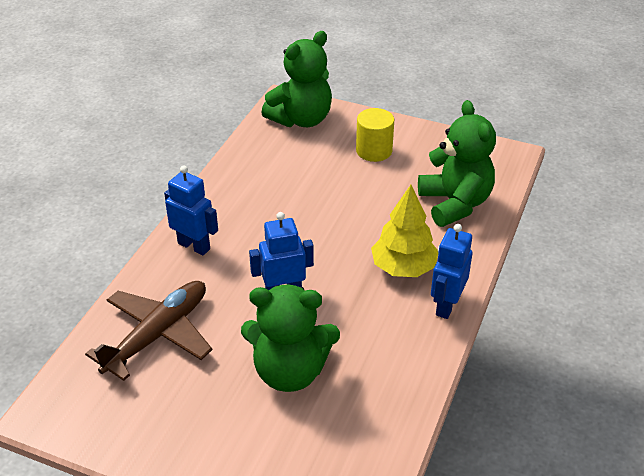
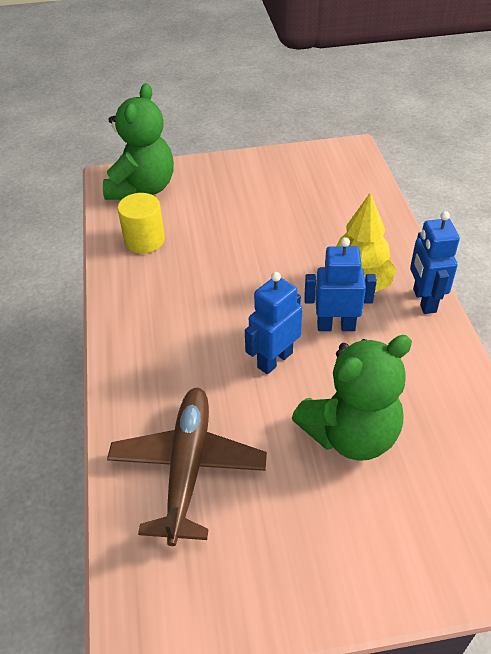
camera: 30 degrees left, 5 degrees up
blue robot [164,165,218,255] -> blue robot moved to [304,237,377,331]
yellow cylinder [356,108,394,162] -> yellow cylinder moved to [117,193,165,254]
green teddy bear [418,100,496,227] -> none

